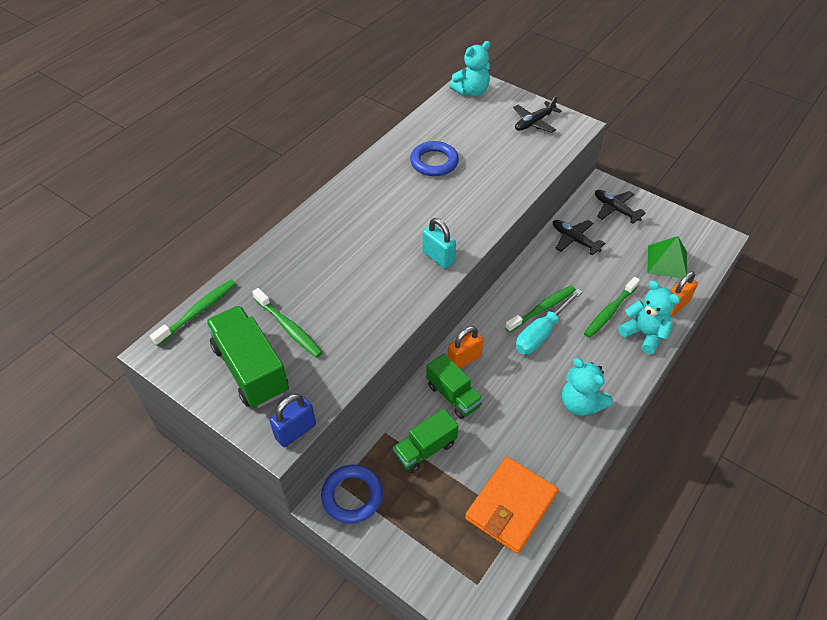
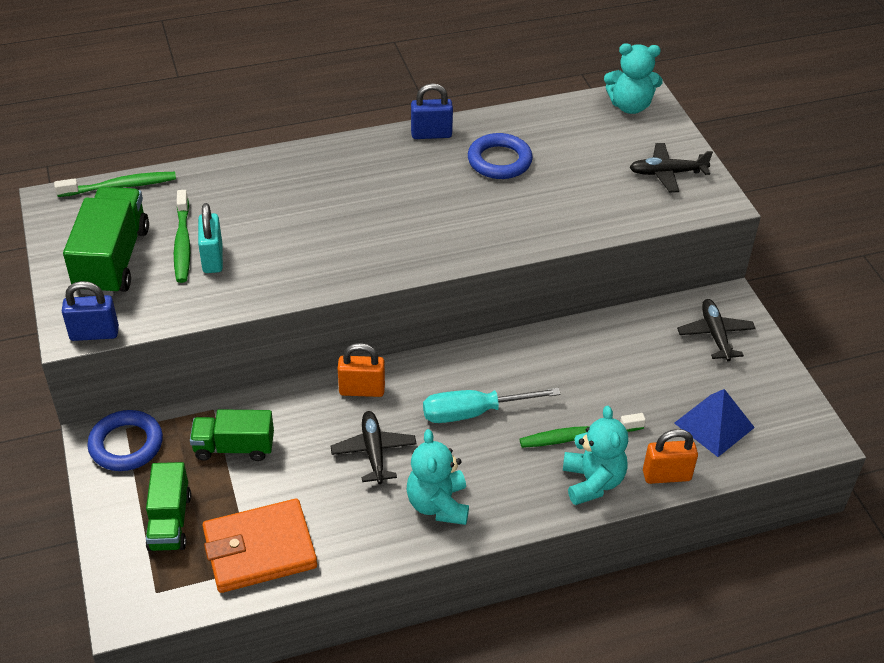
camera: 35 degrees right, 5 degrees down
turquoise padlock [422,218,456,269] -> turquoise padlock moved to [198,203,223,273]
green truck [426,354,483,419] -> green truck moved to [146,462,191,551]
green toothbrush [505,285,576,333] -> none
black plane [553,220,606,256] -> black plane moved to [331,411,417,484]
green pyramid [648,236,687,279] -> blue pyramid [674,389,755,457]
none -> blue padlock [411,83,453,139]

